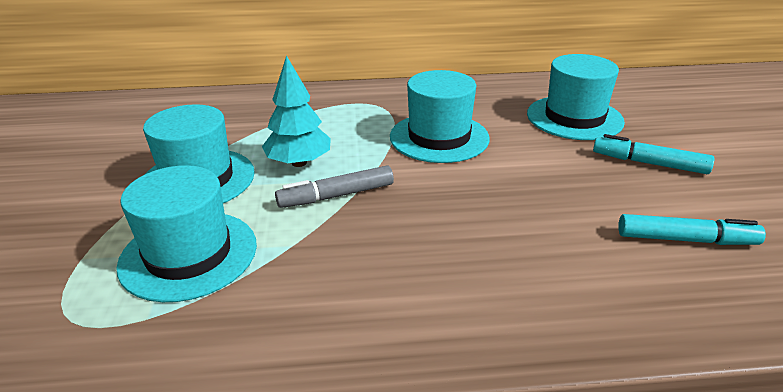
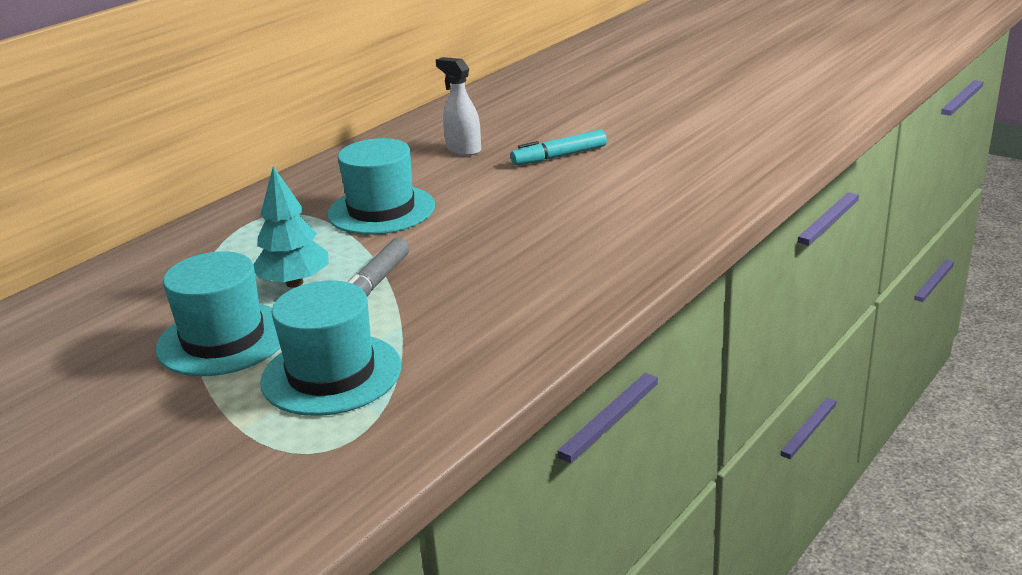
camera: 45 degrees left, 5 degrees down
turquoise hat [527,54,625,140] -> white spray bottle [436,57,481,156]
turquoise marker [618,214,766,245] -> none

